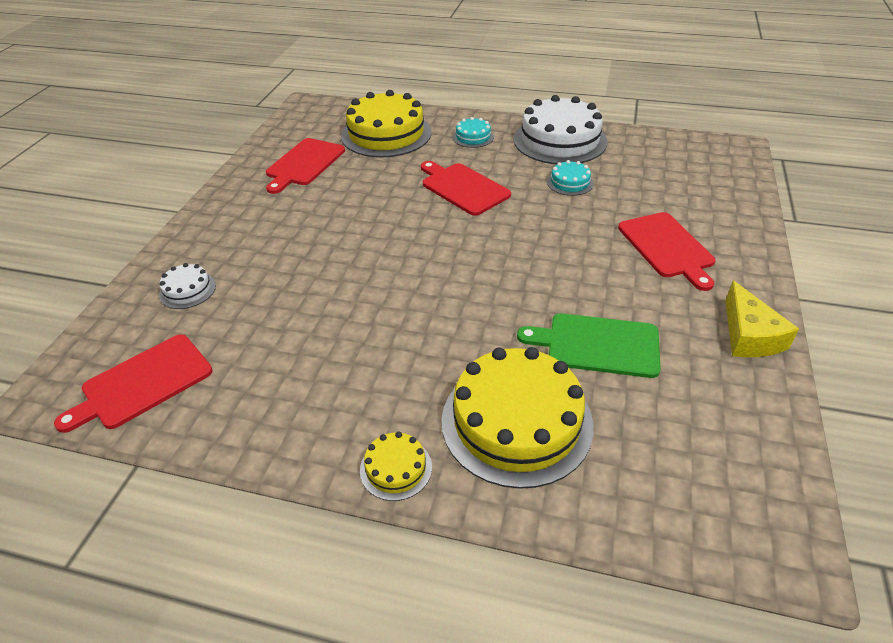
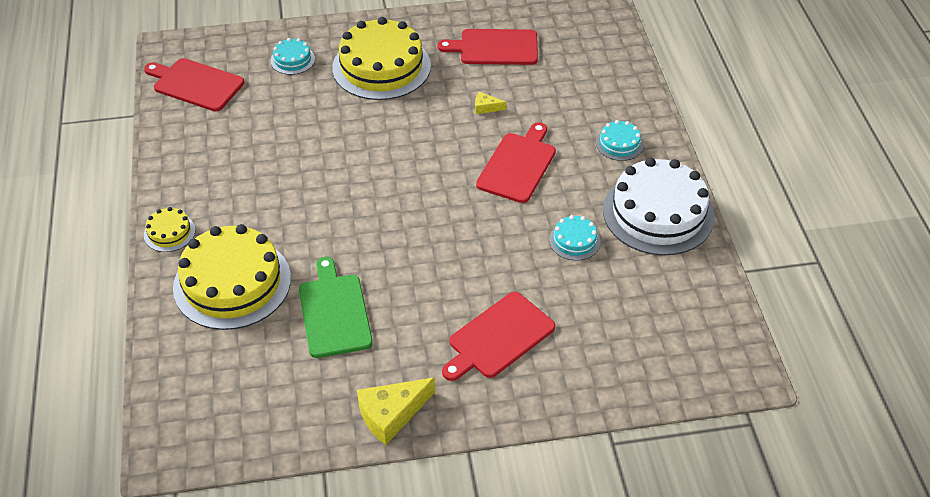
camera: 65 degrees right, 5 degrees up
white cake [159,263,216,309] -> turquoise cake [270,38,315,75]
yellow cake [341,90,432,157] -> yellow cake moved to [332,17,431,100]
none -> yellow cheese [475,92,506,114]

